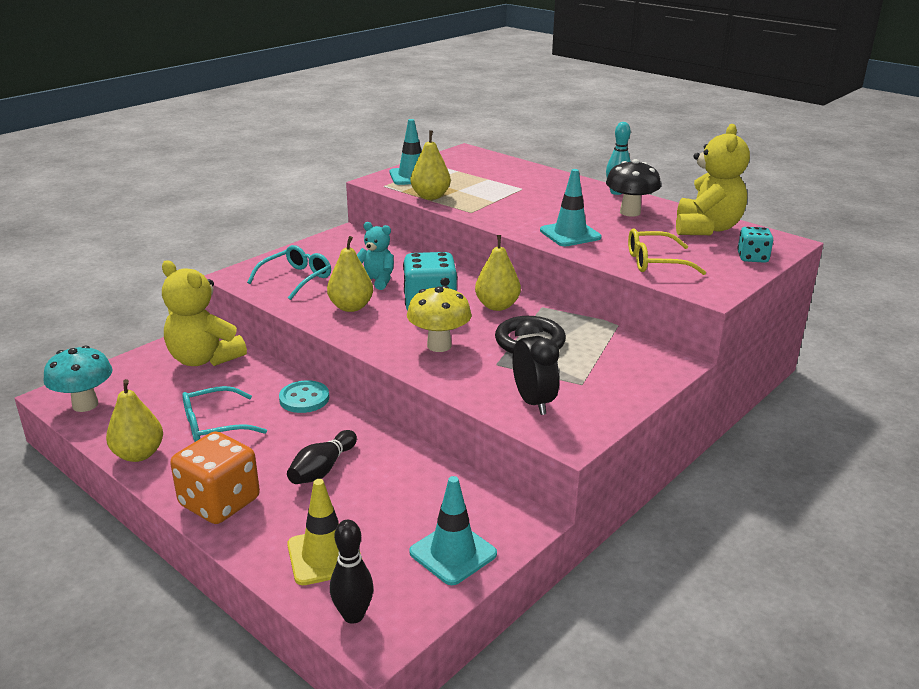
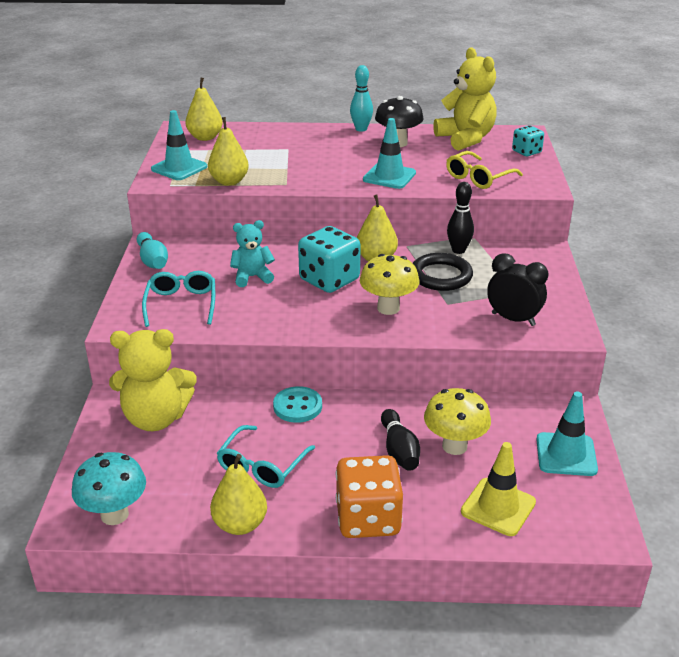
camera: 40 degrees left, 5 degrees up
yellow pear [327,236,373,312] -> yellow pear moved to [185,78,223,141]
black bowling pin [330,520,374,624] -> black bowling pin moved to [447,182,474,254]
none -> turquoise bowling pin [137,232,168,269]
none -> yellow mushroom [424,388,491,455]

